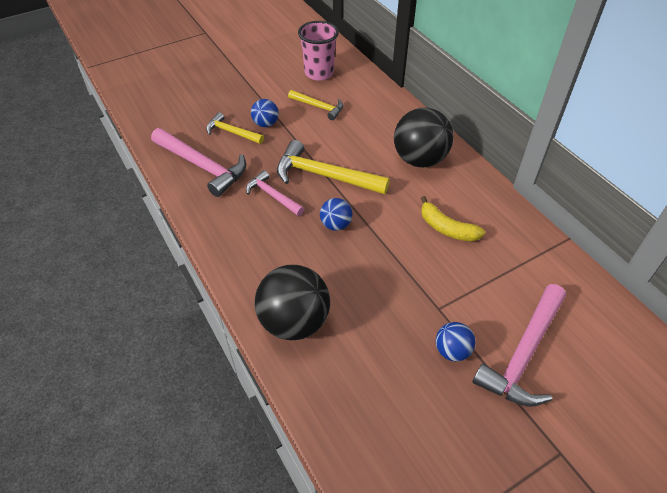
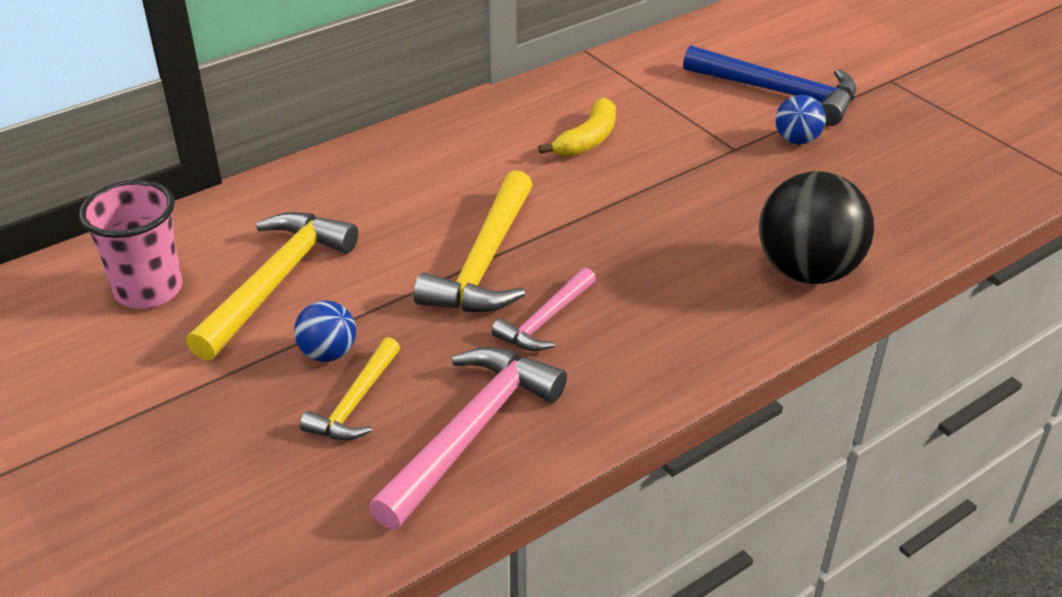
camera: 95 degrees left, 10 degrees down
yellow hammer [288,90,343,120] -> yellow hammer [186,212,358,361], size x1.72
blue ball [320,198,353,231] -> none
black ball [394,108,453,167] -> none
pink hammer [473,284,566,407] -> blue hammer [683,45,856,126]

